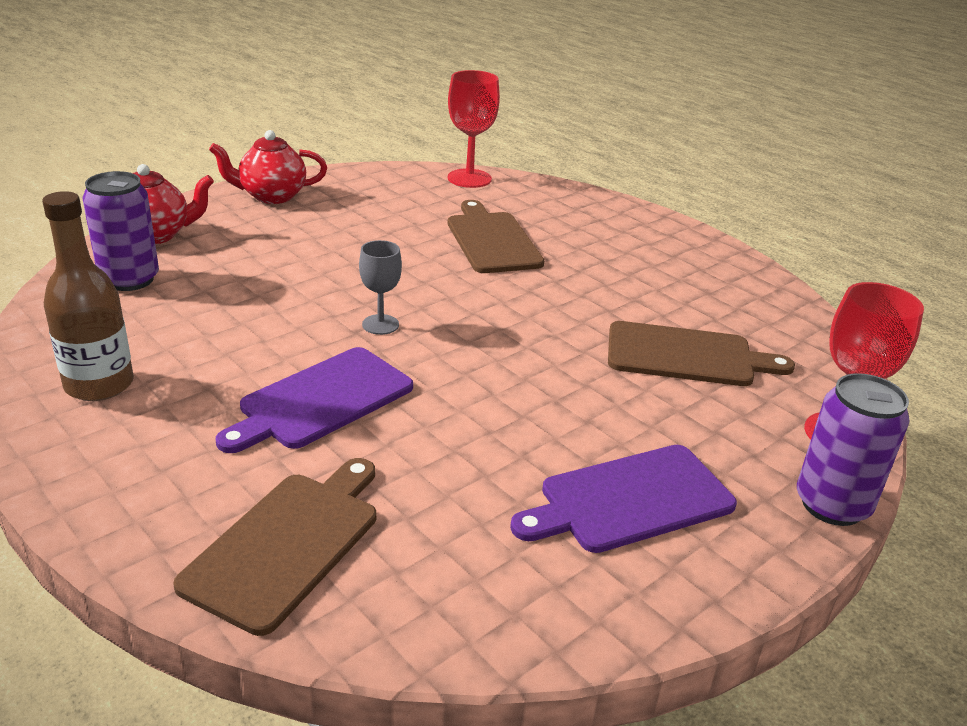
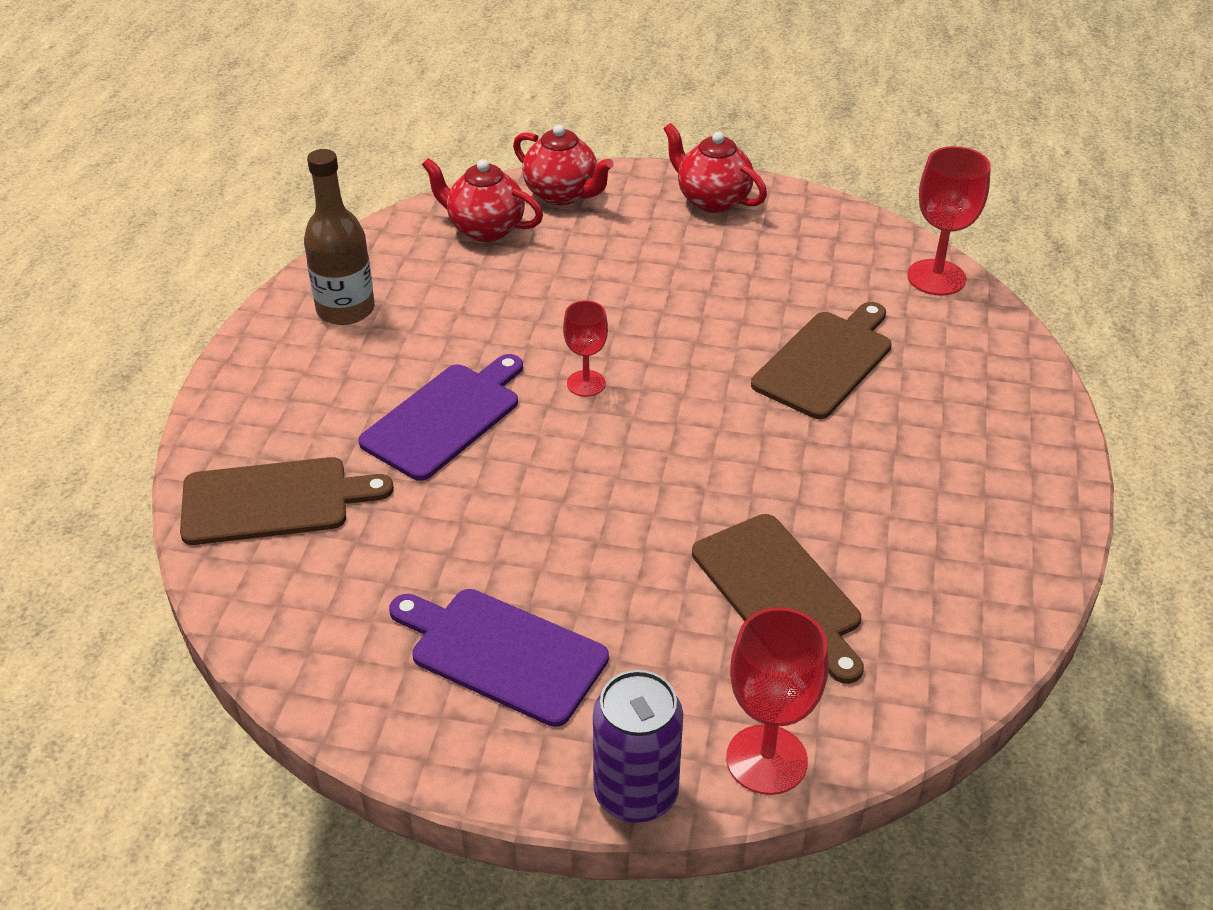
camera: 55 degrees right, 10 degrees up
purple can [82,171,159,291] -> red teapot [422,158,543,242]
purple cutting board [216,347,413,453] -> purple cutting board turned 120 degrees clockwise [358,354,523,481]
grey goblet [359,240,402,335] -> red goblet [563,300,608,397]

